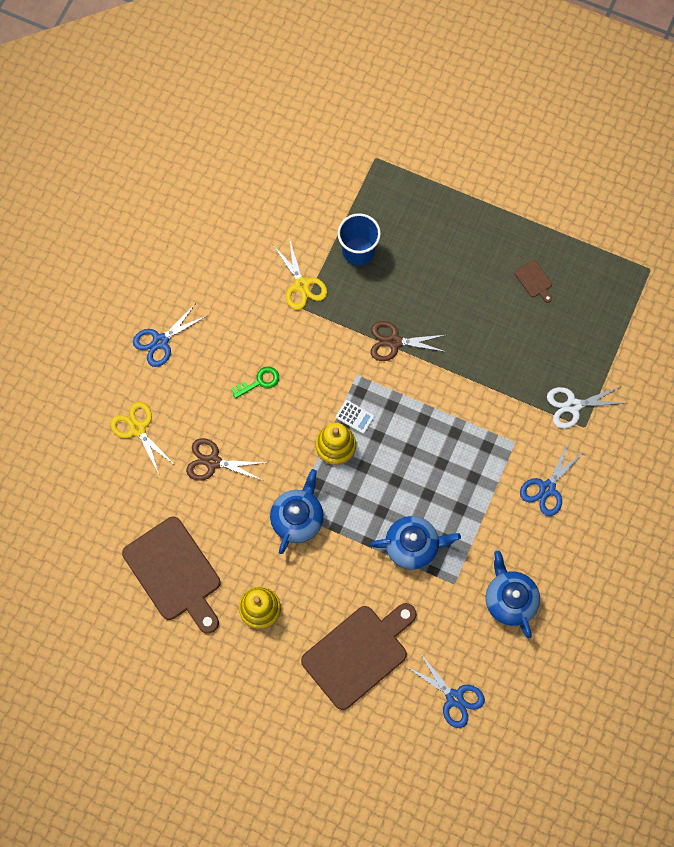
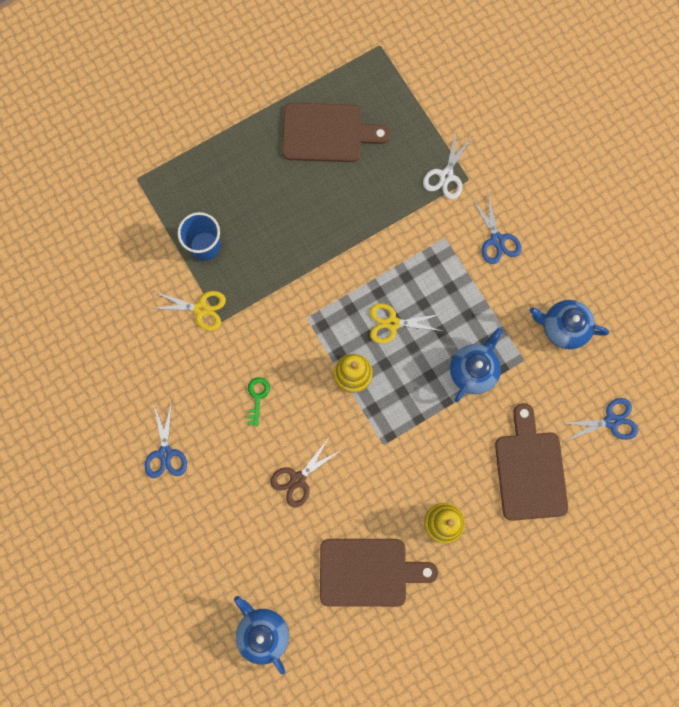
camera: 55 degrees left, 5 degrees up
yellow scissors [110,402,176,474] -> yellow scissors moved to [370,303,442,344]
blue teapot [270,469,324,554] -> blue teapot moved to [234,596,289,674]
white calculator [336,400,374,434] -> none
brown scissors [371,321,446,361] -> none
brown cutting board [514,260,552,303] -> brown cutting board [282,103,390,162], size x2.48

